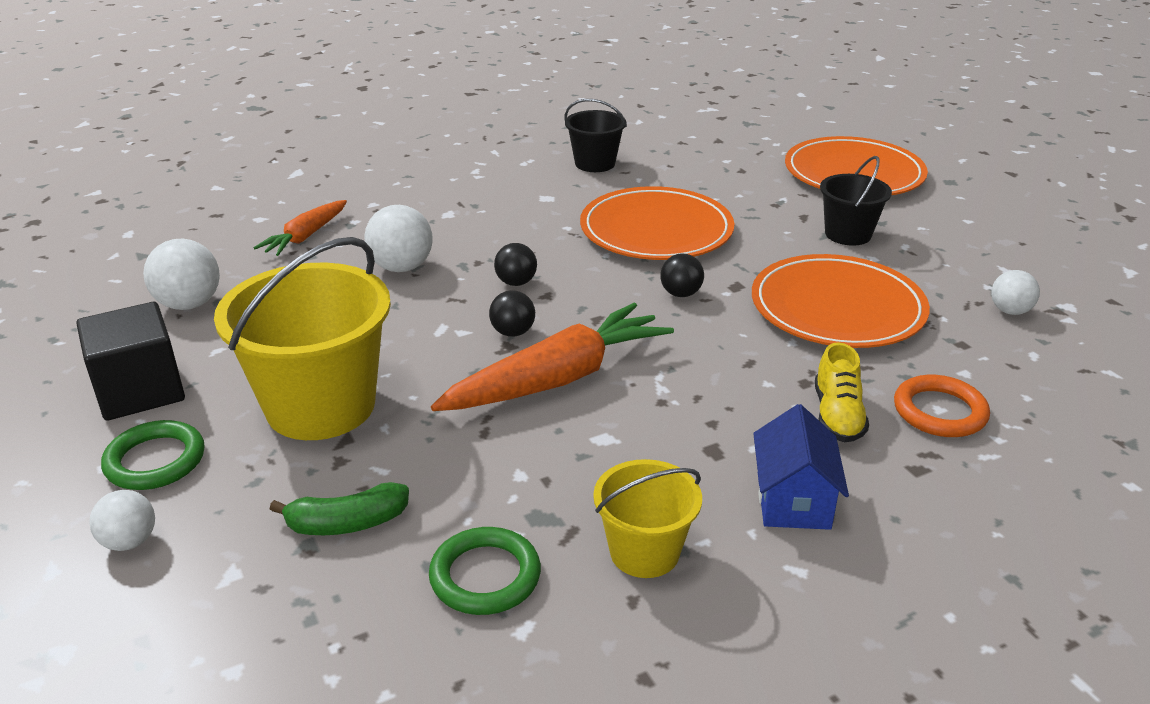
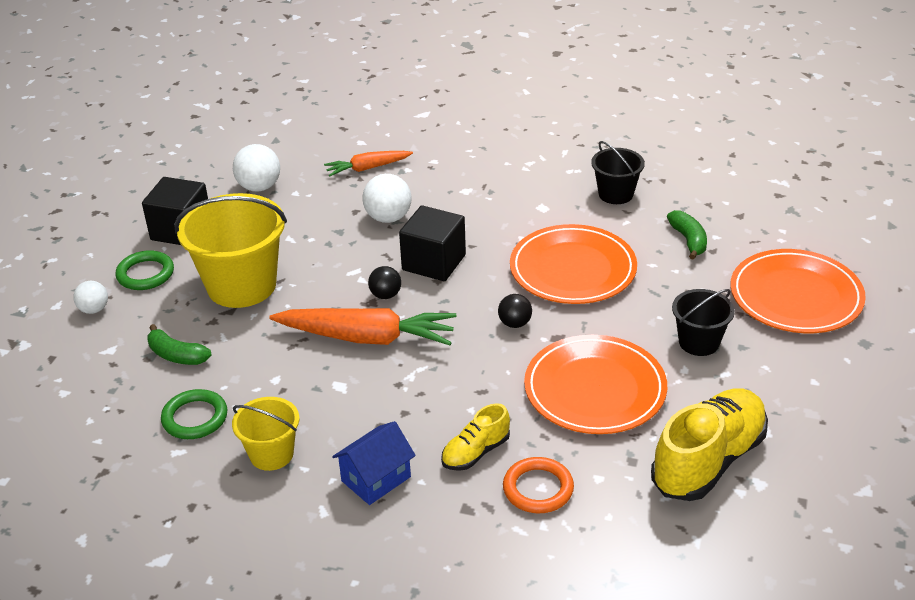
camera: 45 degrees right, 5 degrees up
black ball [494,243,537,286] -> black cube [399,205,466,281]
white ball [991,270,1040,315] -> yellow shoe [651,388,768,501]
none -> green banana [667,210,707,260]

